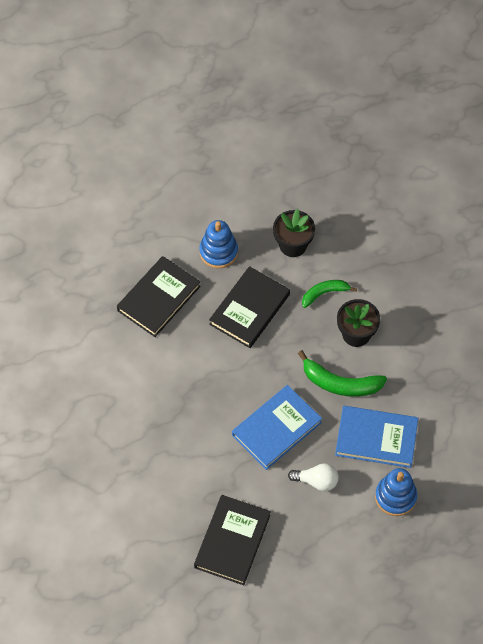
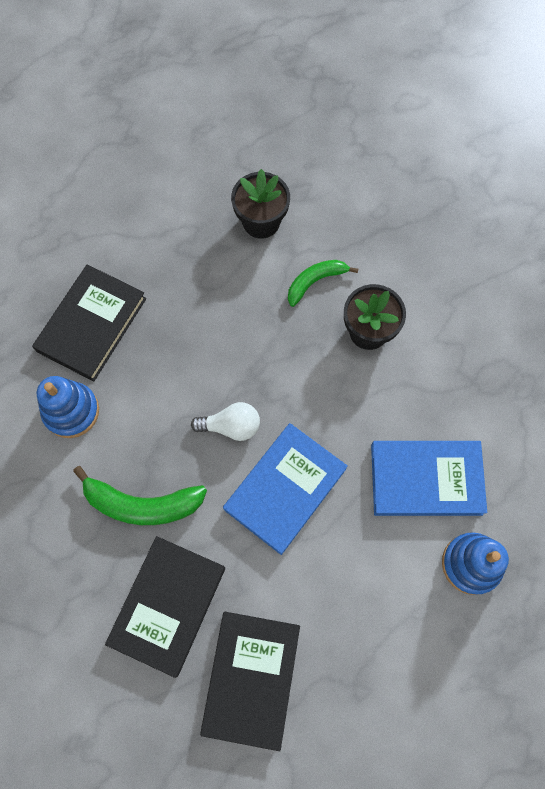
camera: 10 degrees left, 10 degrees up
blue stacking toy [199,220,238,268] -> blue stacking toy moved to [37,376,99,438]
black book [209,266,290,348] -> black book moved to [105,536,225,678]
white light bulb [288,463,339,491] -> white light bulb moved to [191,402,260,441]
green banana [298,350,387,397] -> green banana moved to [73,466,207,525]

